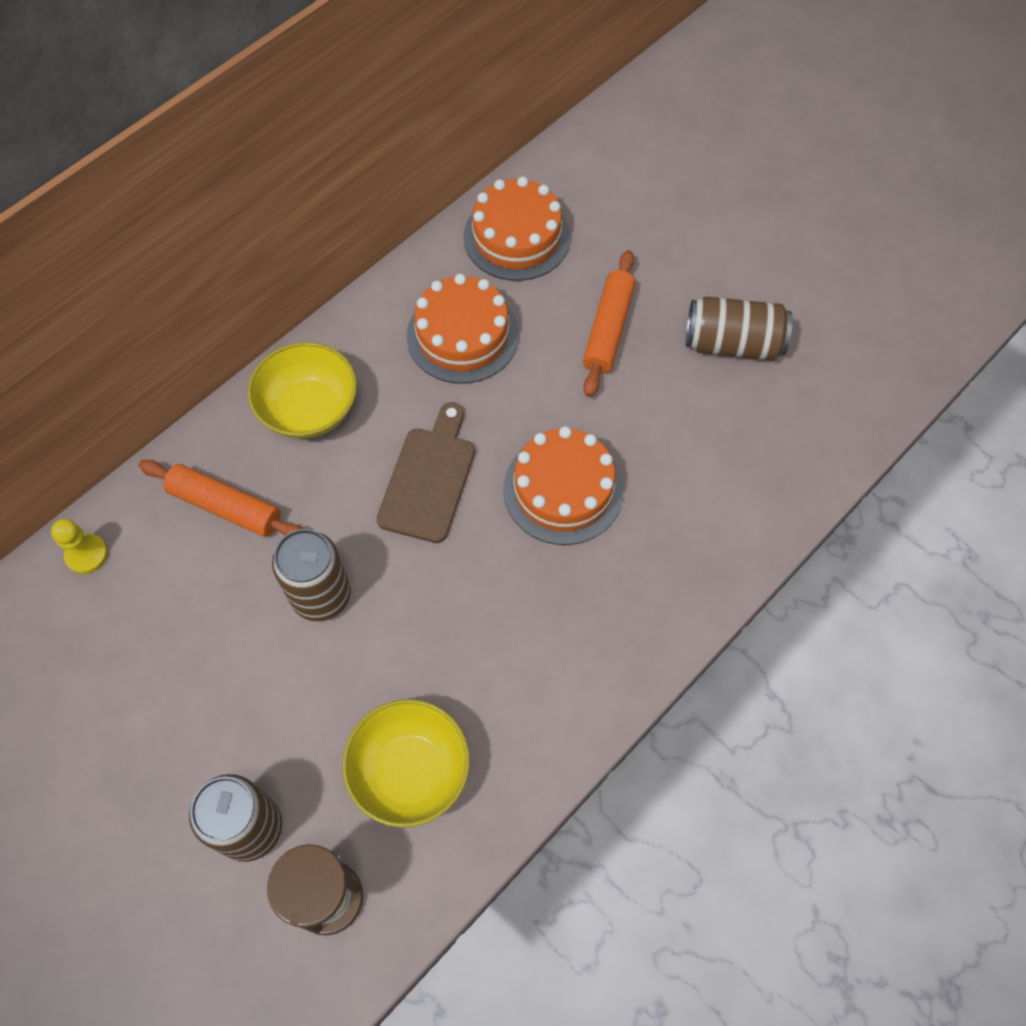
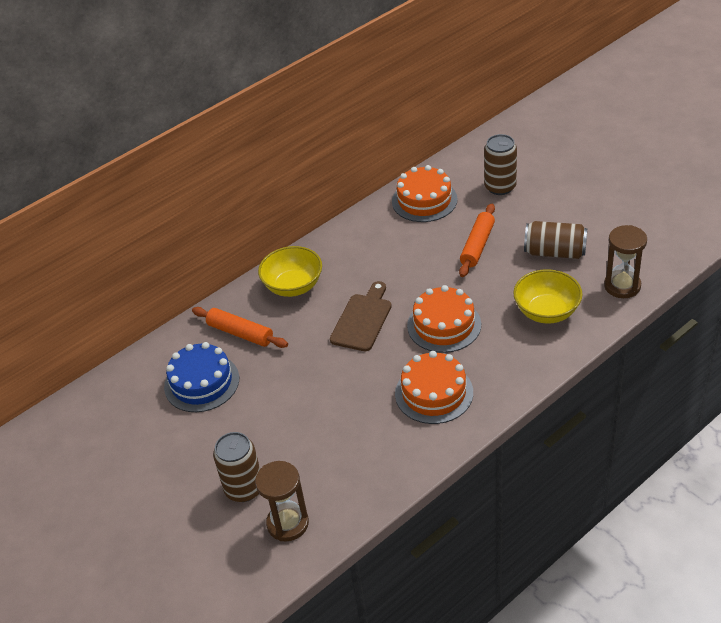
camera: 10 degrees right, 20 degrees down
yellow pawn [51,519,108,574] -> none
brown can [272,529,351,621] -> brown can moved to [484,134,517,195]
yellow bowl [342,699,470,828] -> yellow bowl moved to [513,269,582,324]
orange cake [407,274,519,384] -> orange cake moved to [395,351,473,424]
none -> blue cake [164,342,239,412]
none -> brown hourglass [604,225,647,298]

